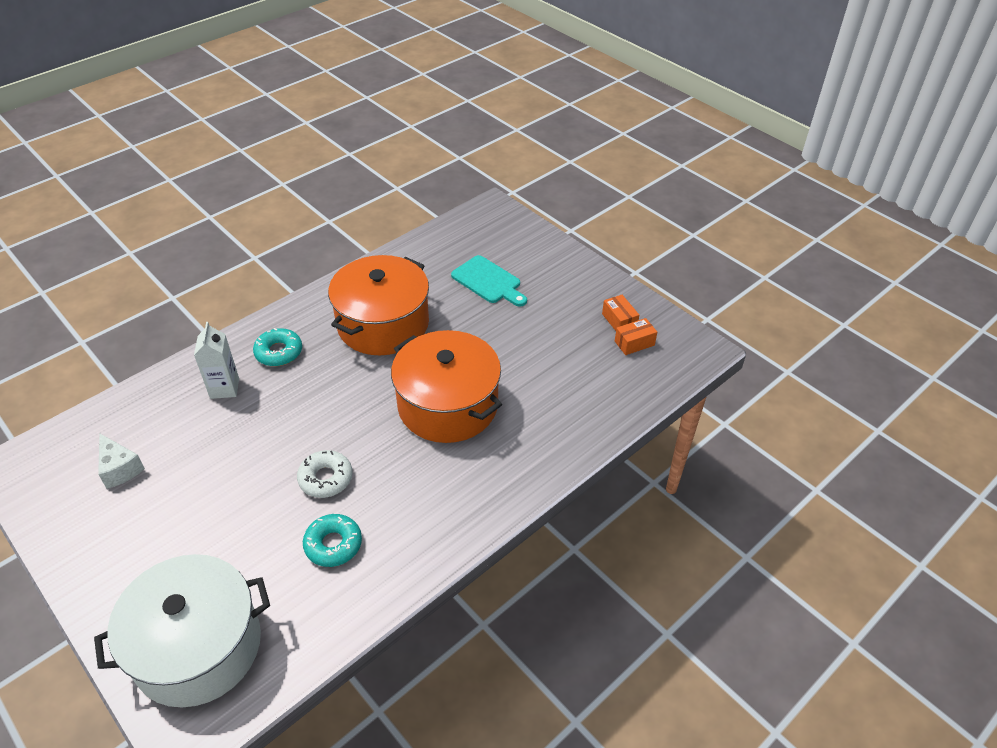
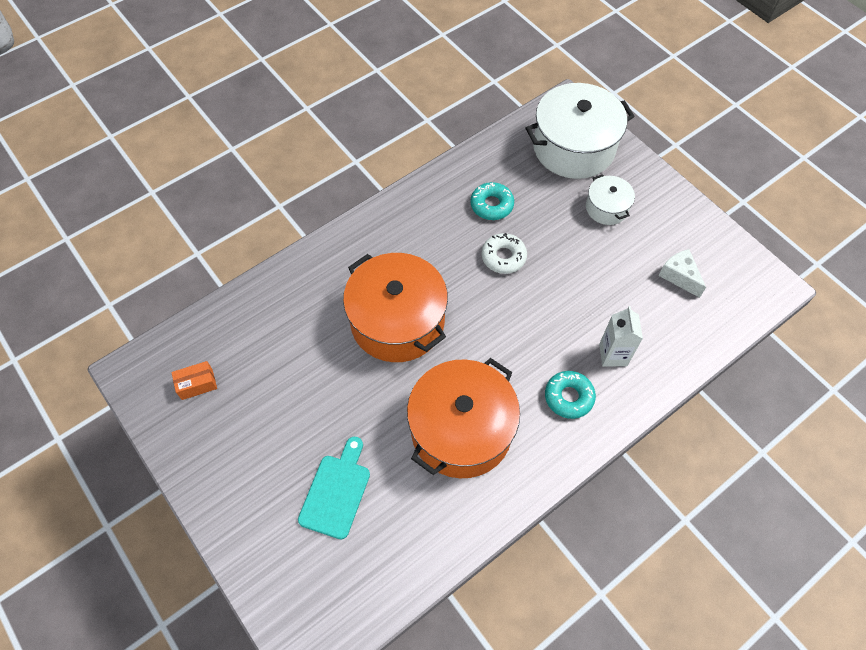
camera: 175 degrees left, 15 degrees up
turquoise cutting board [451,255,527,307] -> turquoise cutting board turned 60 degrees clockwise [298,437,370,540]
orange box [602,295,639,331] -> none
none -> white pot [586,174,635,225]

